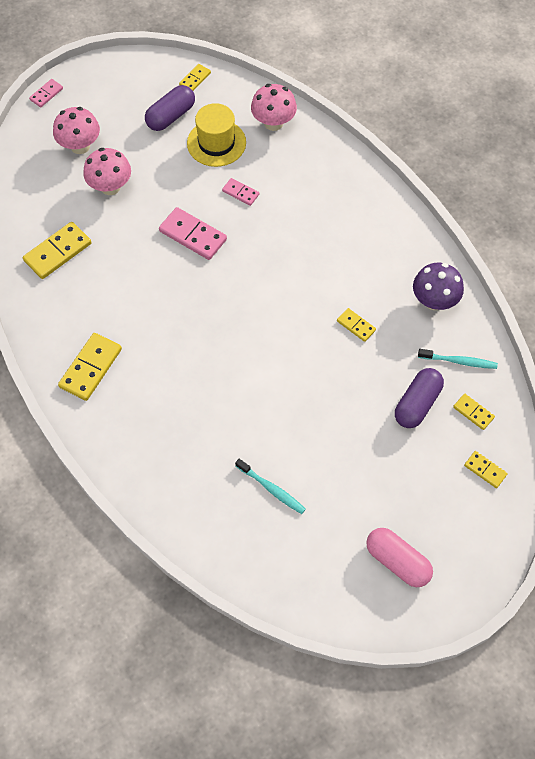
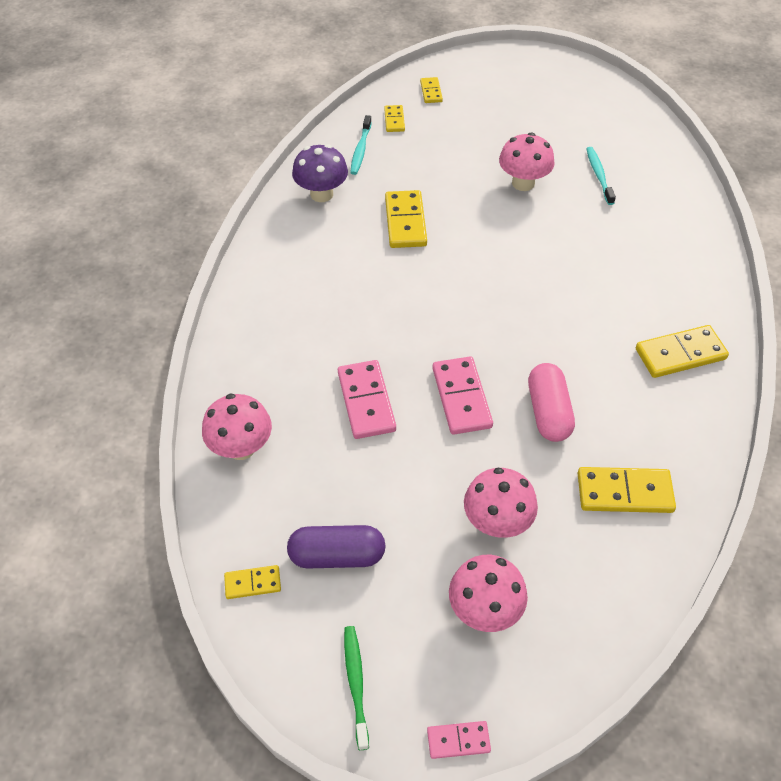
camera: 135 degrees left, 10 degrees down
yellow hat [187,103,246,167] -> none
pink domino [222,178,259,206] -> pink domino [338,360,396,439], size x1.80
yellow domino [337,308,376,342] -> yellow domino [385,190,427,248], size x1.80
pink capsule [366,528,433,587] -> pink capsule moved to [528,363,575,442]
purple capsule [395,368,444,428] -> none
turquoise toothbrush [418,349,498,369] -> turquoise toothbrush turned 135 degrees counterclockwise [350,115,372,175]
none -> green toothbrush [344,626,369,750]
none -> pink mushroom [499,133,555,191]

